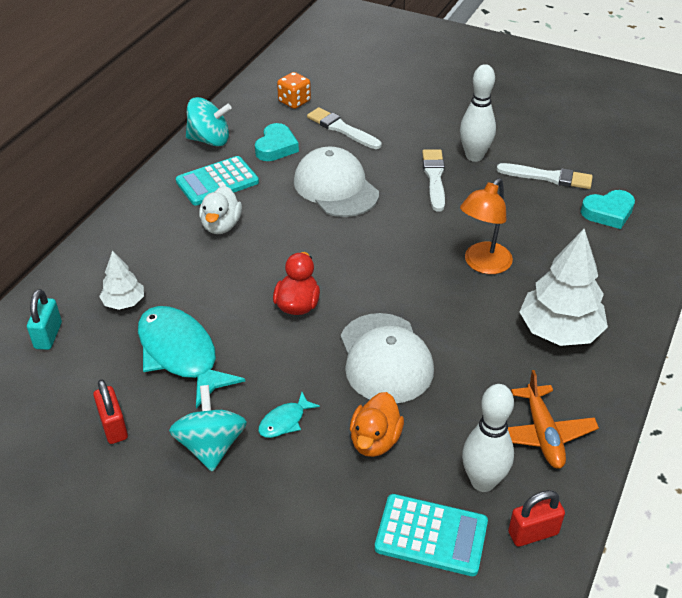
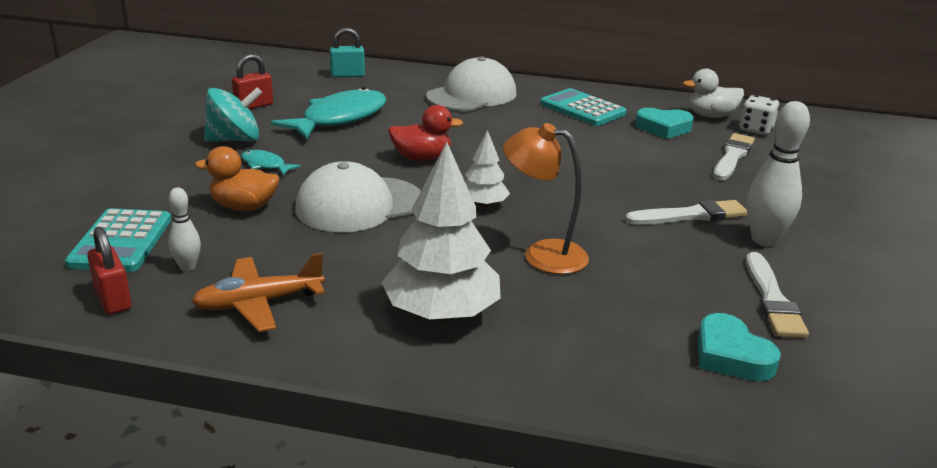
camera: 75 degrees right, 15 degrees down
white tree [99,250,144,310] -> white tree moved to [465,130,510,207]
turquoise spinning top [186,97,232,146] -> none
white duck [199,186,242,234] -> white duck moved to [683,69,744,118]
orange dice [277,72,311,109] -> white dice [739,95,780,135]
white cap [294,147,379,217] -> white cap moved to [426,56,516,111]
white bowling pin [462,384,514,492] -> white bowling pin [168,187,201,271], size x0.54

